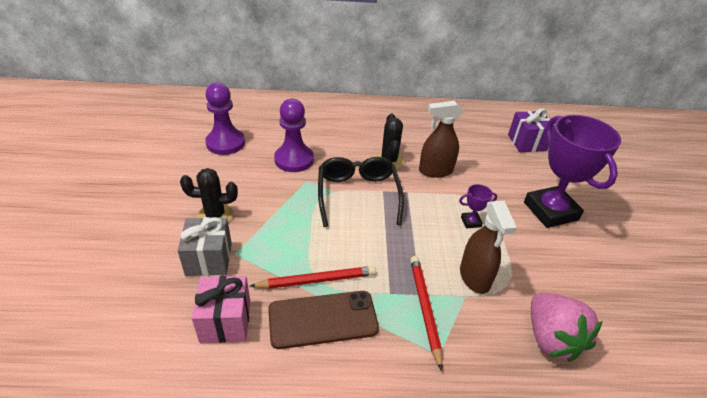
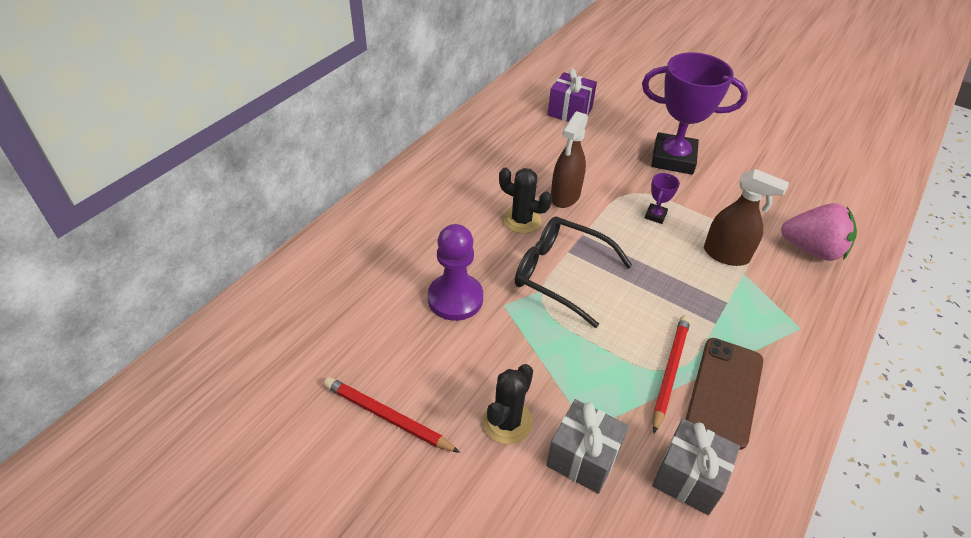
camera: 55 degrees left, 5 degrees up
pink gift [192,275,250,343] -> grey gift [652,419,740,515]
purple pawn [205,82,245,155] -> none
red pencil [410,256,442,371] -> red pencil moved to [324,377,460,453]

